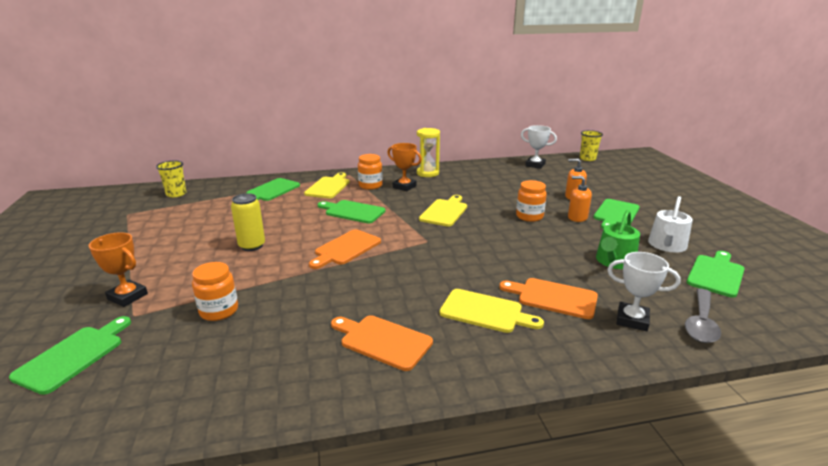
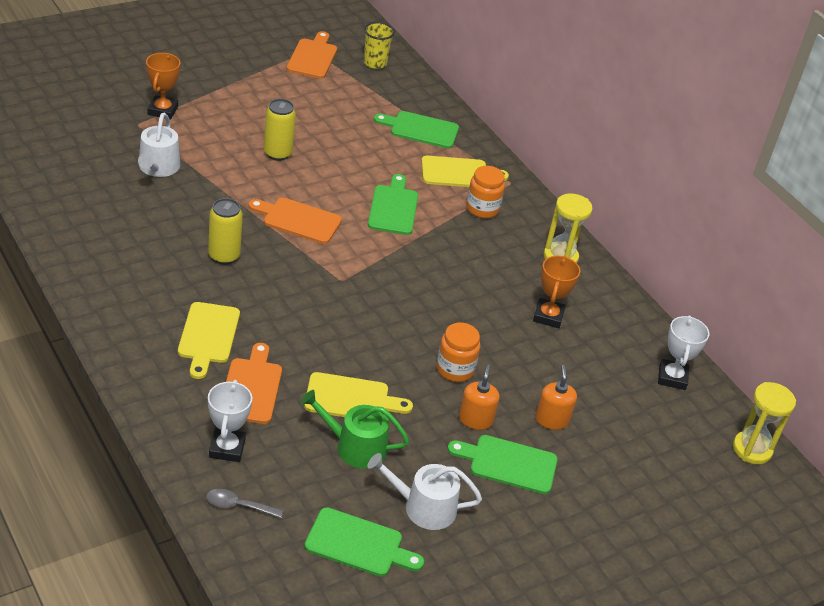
camera: 65 degrees right, 15 degrees up
green cutting board [9,316,131,395] -> none
orange jar [192,262,238,321] -> white watering can [138,113,180,177]
orange cutting board [331,315,433,371] -> orange cutting board moved to [286,31,337,79]
orange trophy [387,143,422,191] -> orange trophy moved to [533,256,580,328]
yellow cutting board [419,195,467,227] -> yellow cutting board moved to [304,372,413,417]
yellow cup [580,130,603,161] -> yellow hourglass [733,382,796,465]
grey spoon [685,289,721,343] -> grey spoon [206,489,284,518], size x0.66
none -> yellow can [208,198,243,265]

